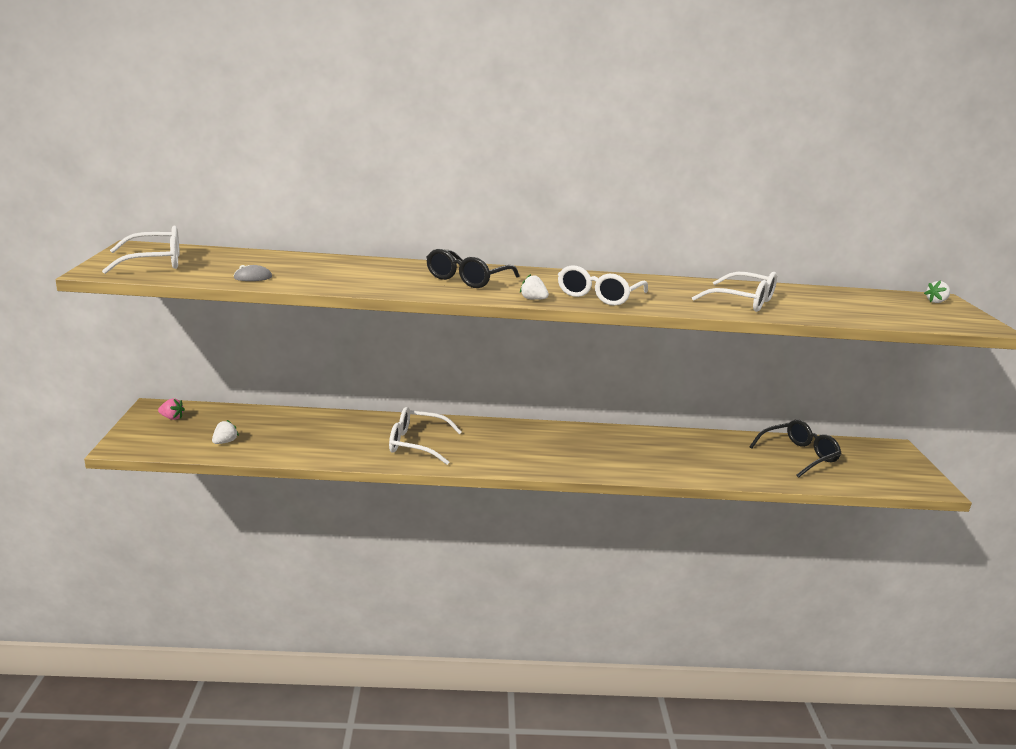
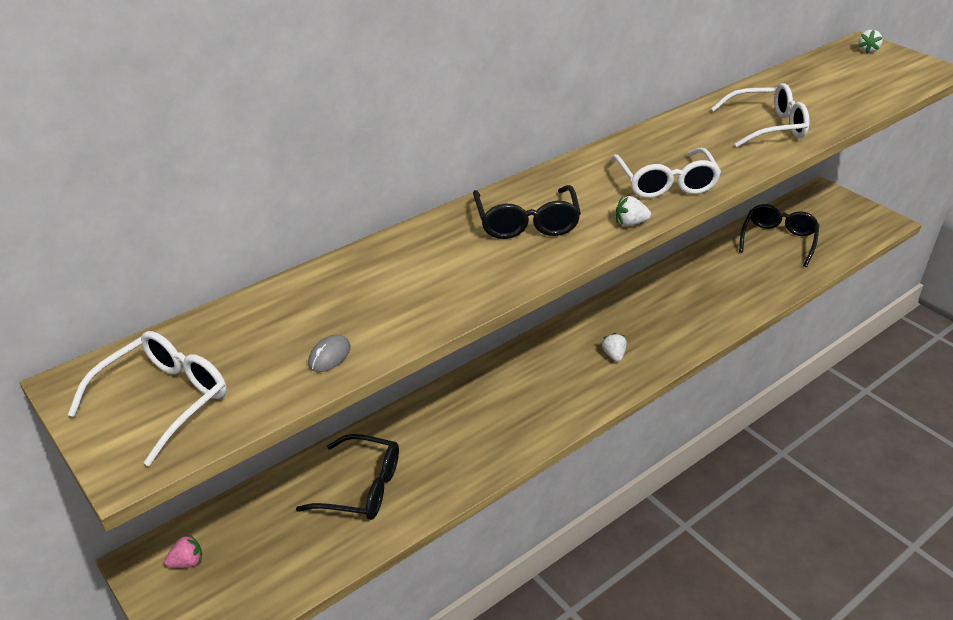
camera: 35 degrees left, 15 degrees up
white strawberry [212,420,239,444] -> white strawberry moved to [602,333,627,362]
white glasses [389,407,462,465] -> none
none -> black glasses [296,434,399,520]

